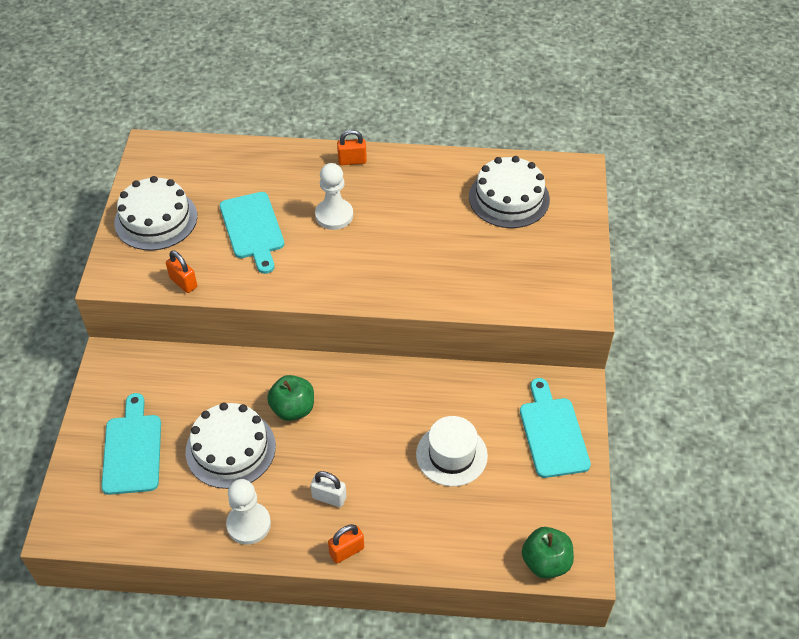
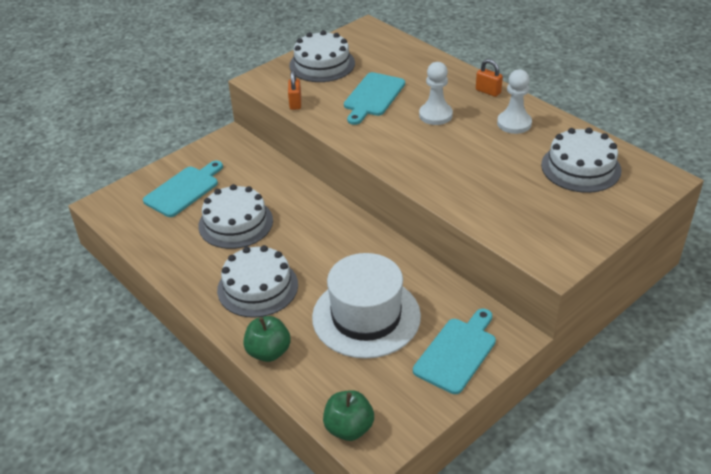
camera: 45 degrees right, 10 degrees down
white pawn [226,479,271,545] -> white pawn moved to [497,69,532,134]
green apple [267,375,314,421] -> green apple moved to [243,316,291,362]
white padlock [310,471,346,507] -> white cake [217,245,298,318]
orange padlock [328,524,364,564] -> none
white hat [416,416,488,487] -> white hat [312,253,421,359], size x1.62

